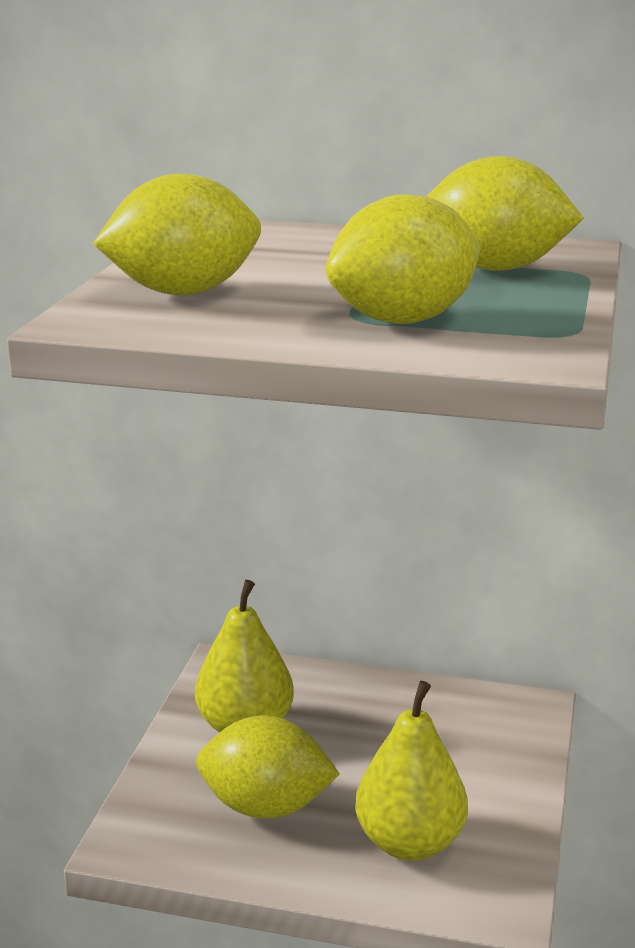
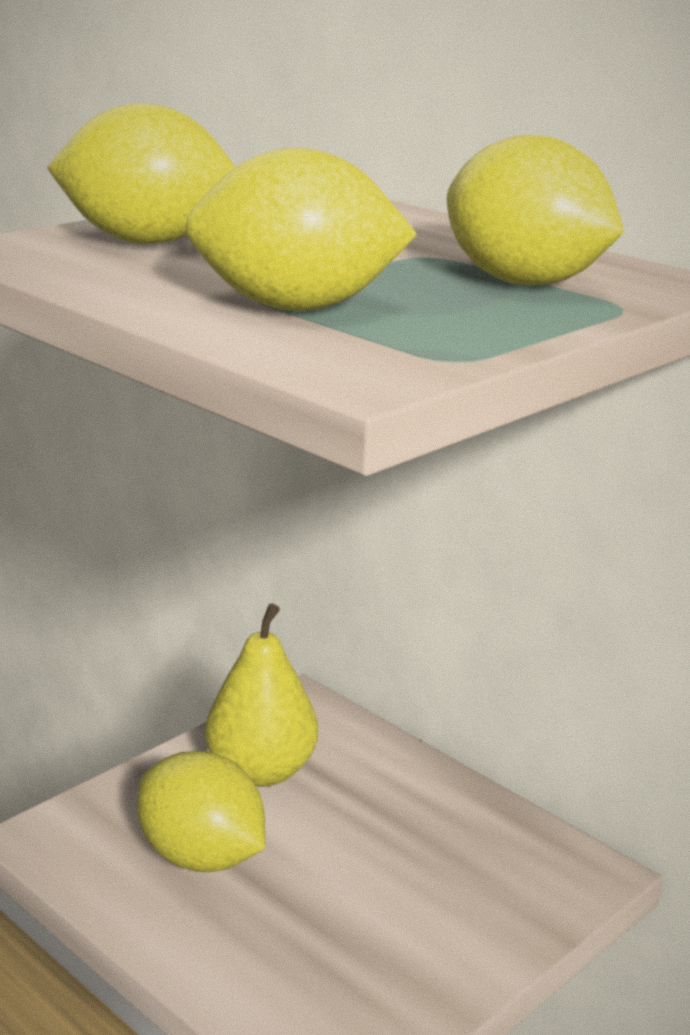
camera: 30 degrees right, 0 degrees up
yellow pear [355,681,468,861] -> none

